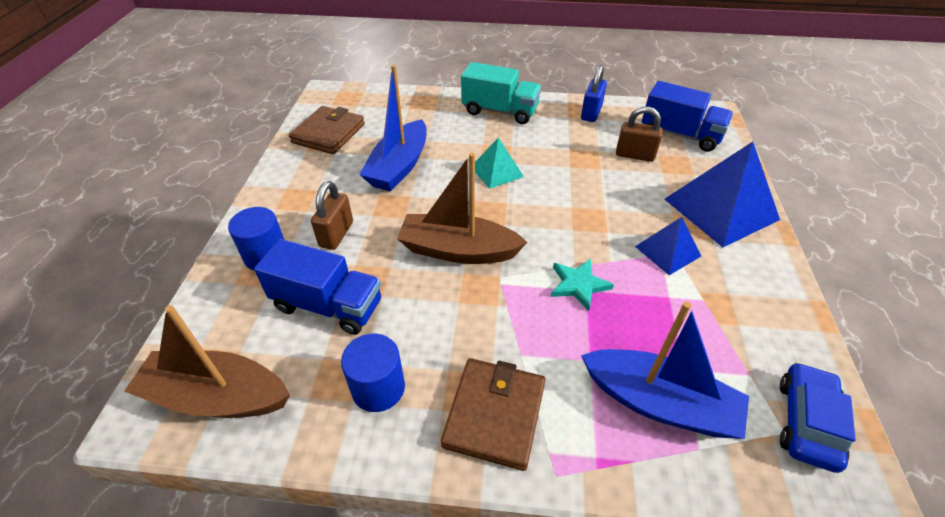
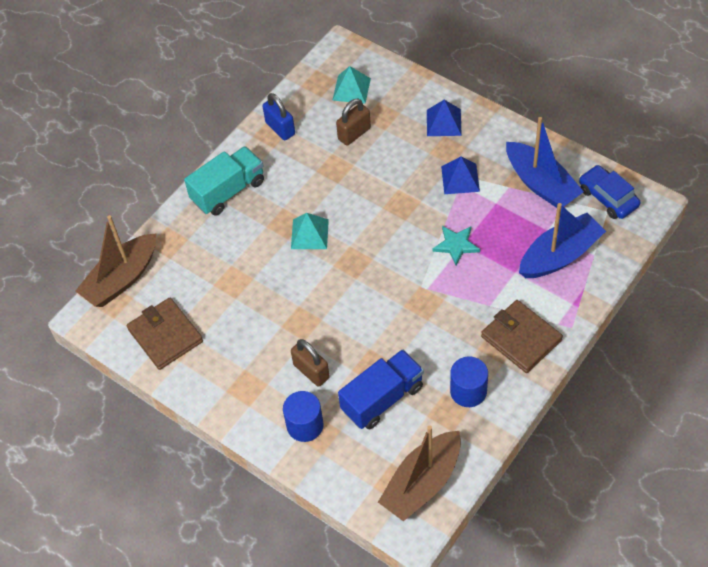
camera: 55 degrees left, 10 degrees up
blue boat [359,65,427,191] -> blue boat moved to [506,117,584,208]
brown boat [397,153,527,264] -> brown boat moved to [76,215,157,307]
blue truck [642,81,733,152] -> turquoise pyramid [332,66,371,104]
blue pyramid [664,142,780,247] -> blue pyramid [427,100,462,136], size x0.54

